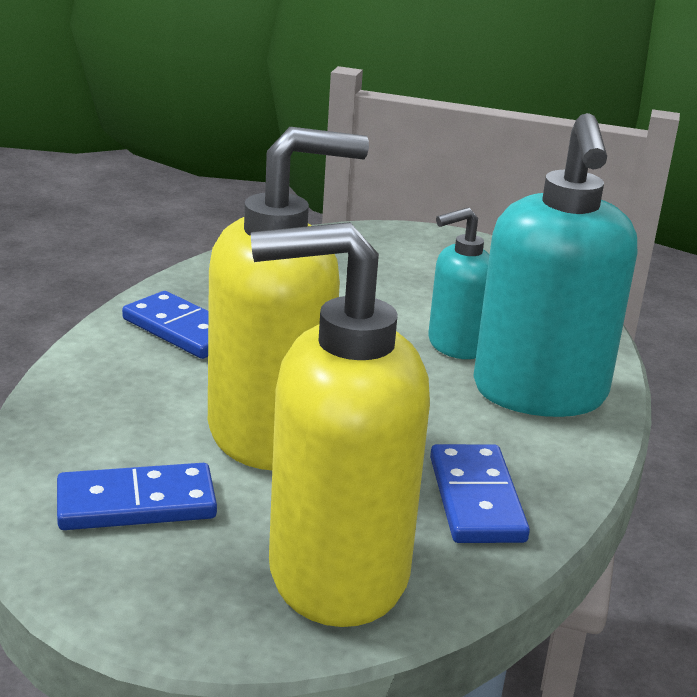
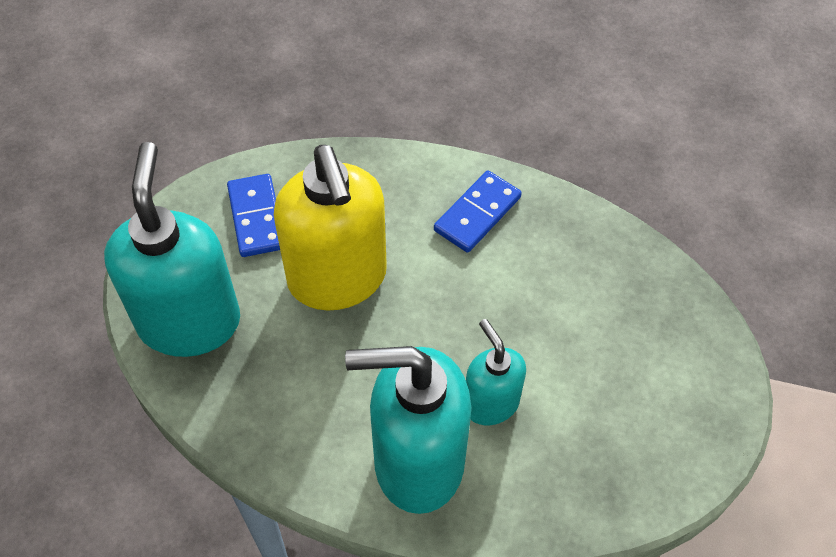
camera: 90 degrees right, 30 degrees up
yellow soap dispenser [251,222,430,627] -> turquoise soap dispenser [104,142,240,357]
blue domino [430,444,530,543] -> none

